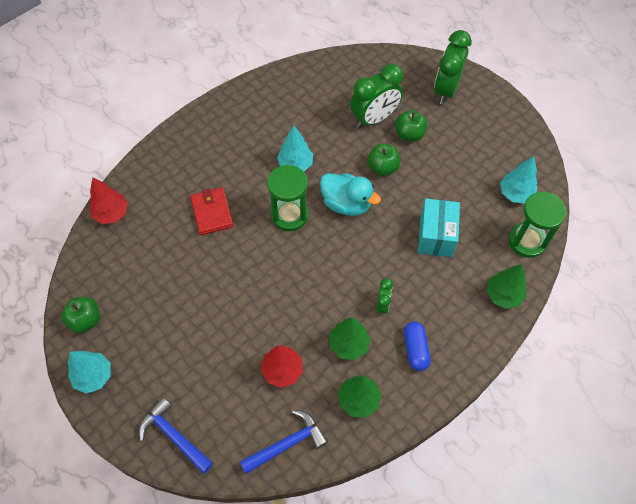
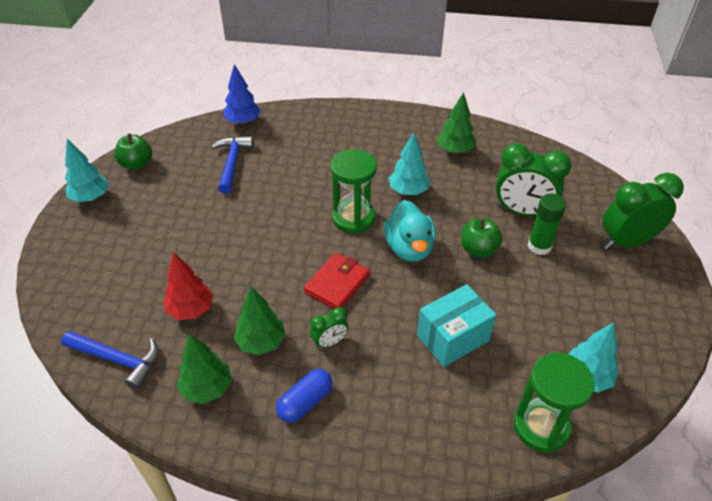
camera: 50 degrees right, 15 degrees down
red tree [90,177,128,224] -> blue tree [224,64,261,125]
blue hammer [139,397,213,474] -> blue hammer moved to [211,136,254,194]
red wallet [190,187,234,235] -> red wallet moved to [304,253,370,309]
green apple [395,110,428,142] -> green glue stick [528,194,566,255]
green tree [486,264,527,309] -> green tree moved to [437,92,475,154]

